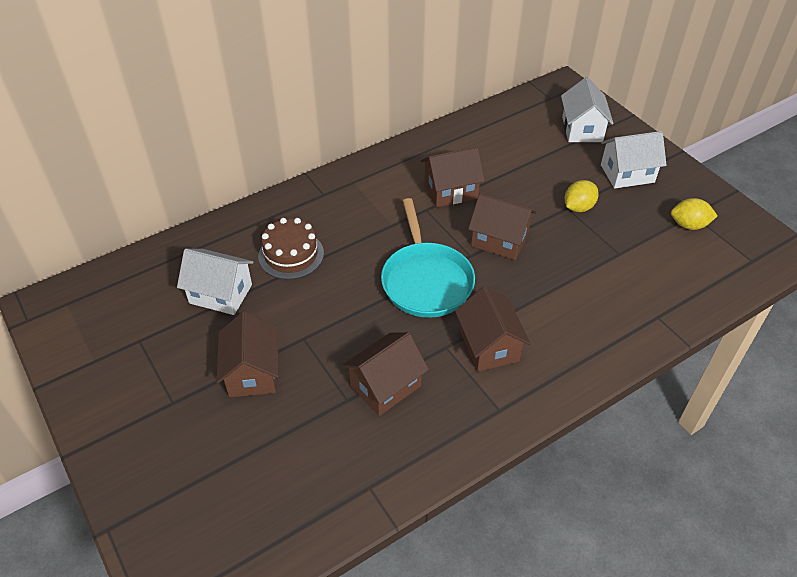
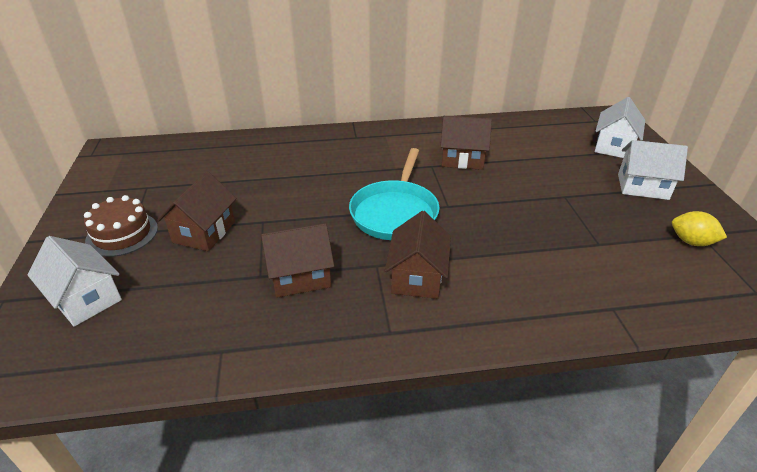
camera: 25 degrees right, 10 degrees down
white house [177,249,253,315] -> white house moved to [28,236,122,327]
brown cake [258,218,324,280] -> brown cake moved to [84,195,158,257]
brown house [468,193,536,260] -> none
yellow lemon [565,180,599,212] -> none

